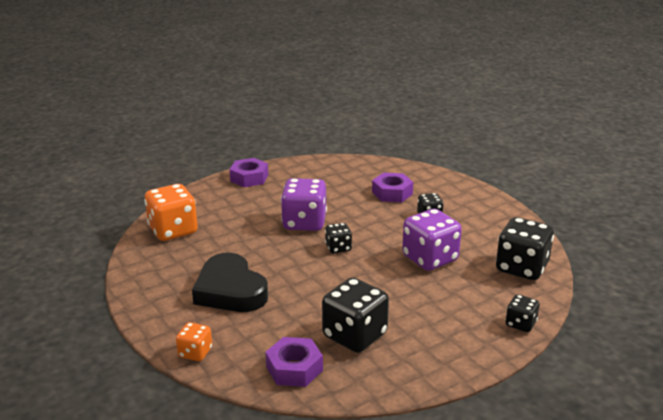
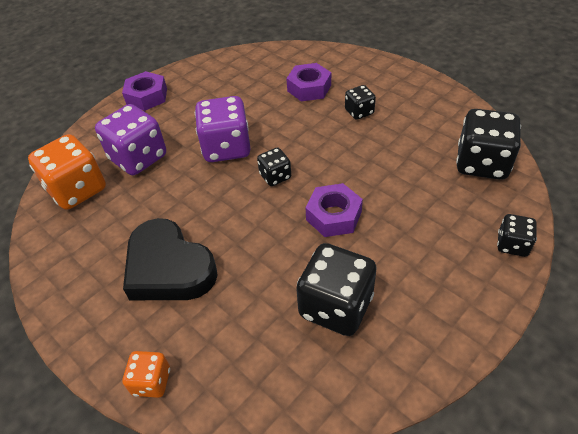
camera: 10 degrees left, 20 degrees up
purple nut [265,337,323,387] -> purple nut moved to [305,183,363,237]
purple dice [402,209,462,271] -> purple dice moved to [95,104,166,175]

